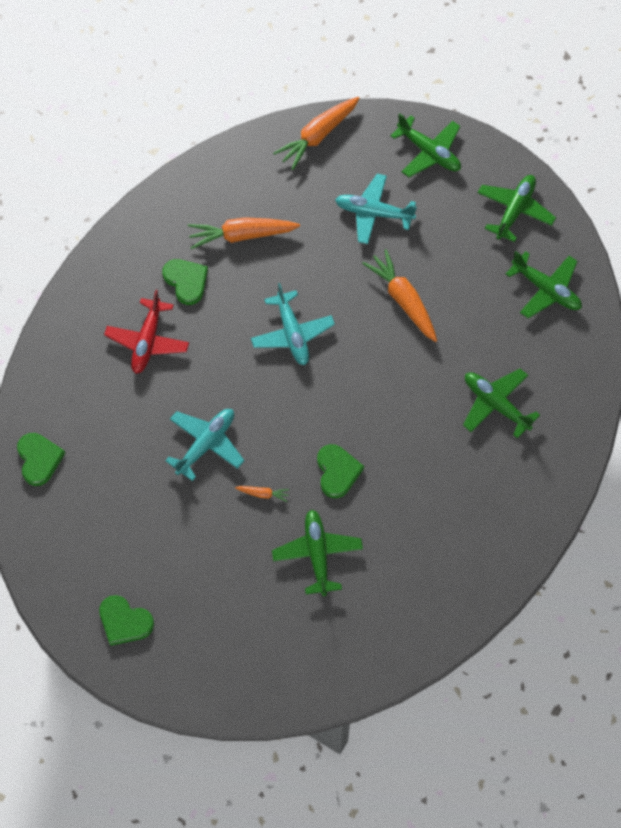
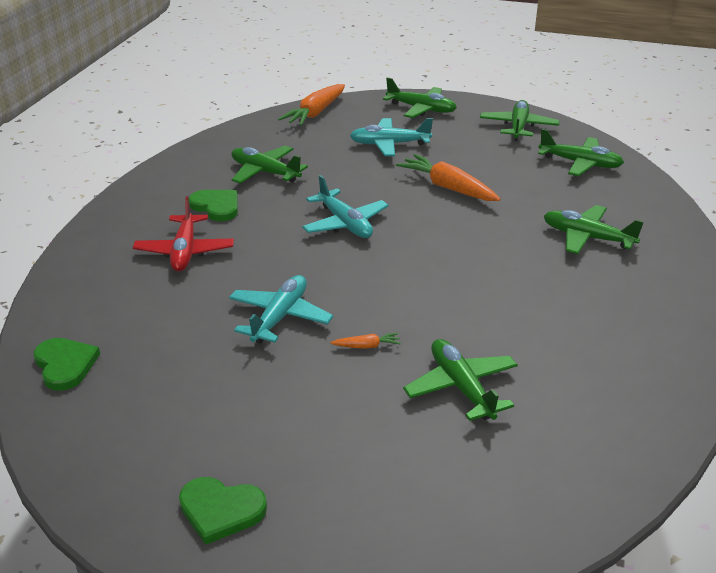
camera: 15 degrees left, 30 degrees down
orange carrot [188,217,300,249] -> green plane [231,146,308,184]
green heart [317,444,364,498] -> none

